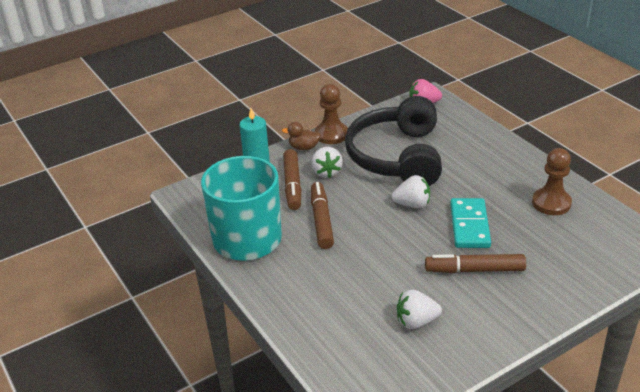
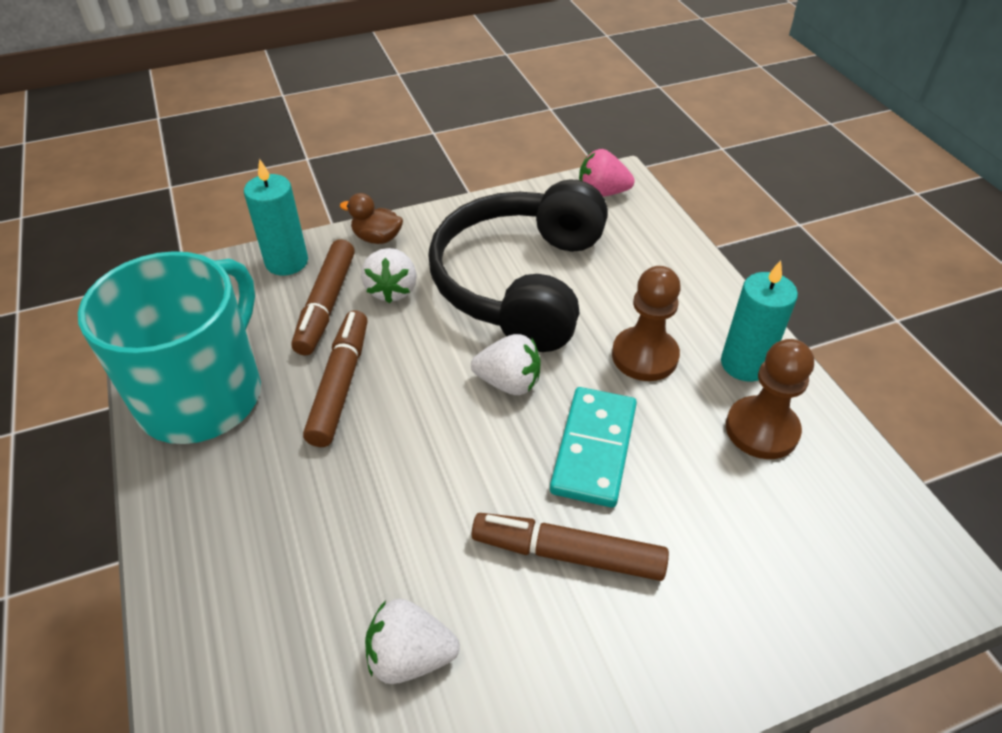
camera: 10 degrees right, 10 degrees up
brown pawn [315,84,348,144] -> brown pawn moved to [612,266,681,381]
none -> turquoise candle [721,260,798,382]

